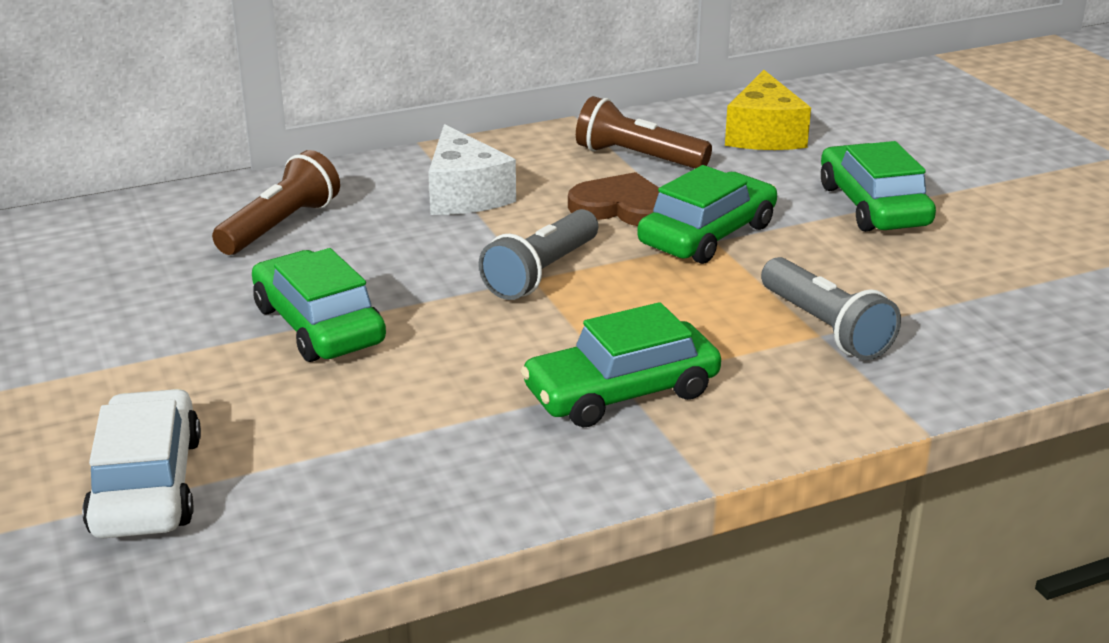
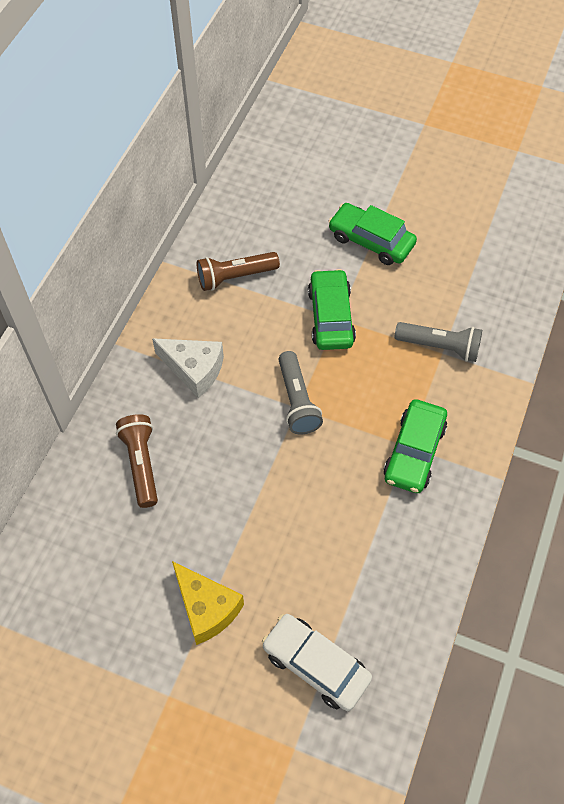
camera: 45 degrees left, 30 degrees up
green car [252,248,386,362] -> none
brown heart [568,172,659,226] -> none
yellow cheese [725,70,811,150] -> yellow cheese moved to [172,561,244,645]

